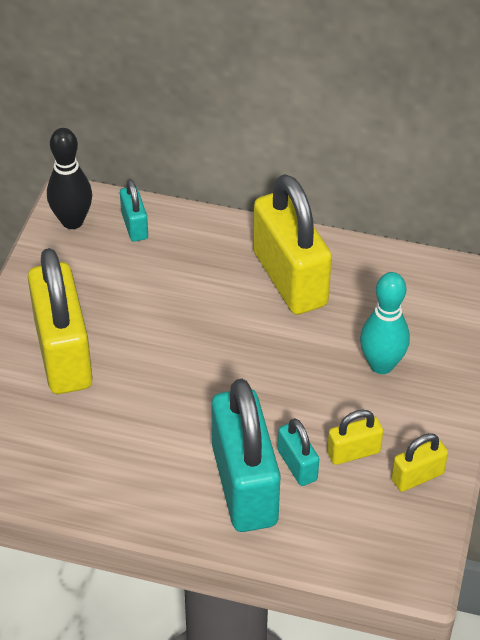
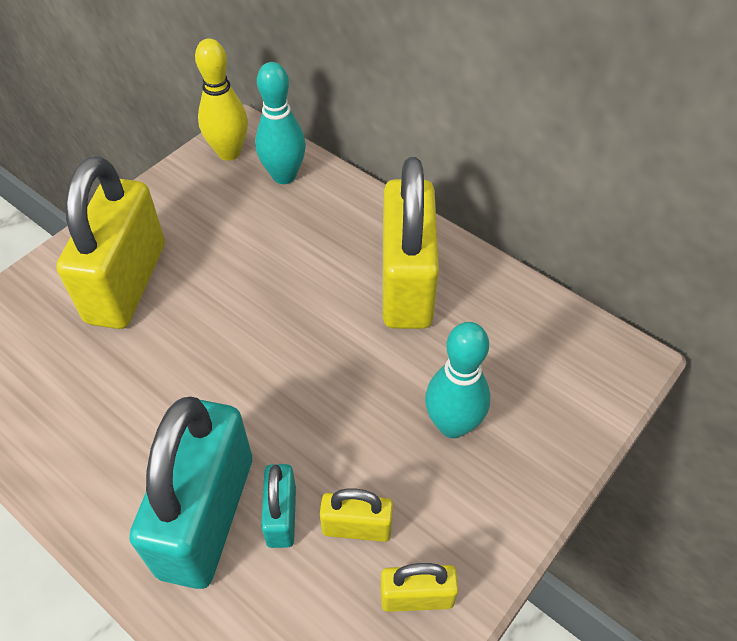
camera: 25 degrees right, 5 degrees up
black bowling pin [47,128,92,229] -> yellow bowling pin [195,38,248,161]
turquoise padlock [120,179,148,242] -> turquoise bowling pin [255,62,306,184]

